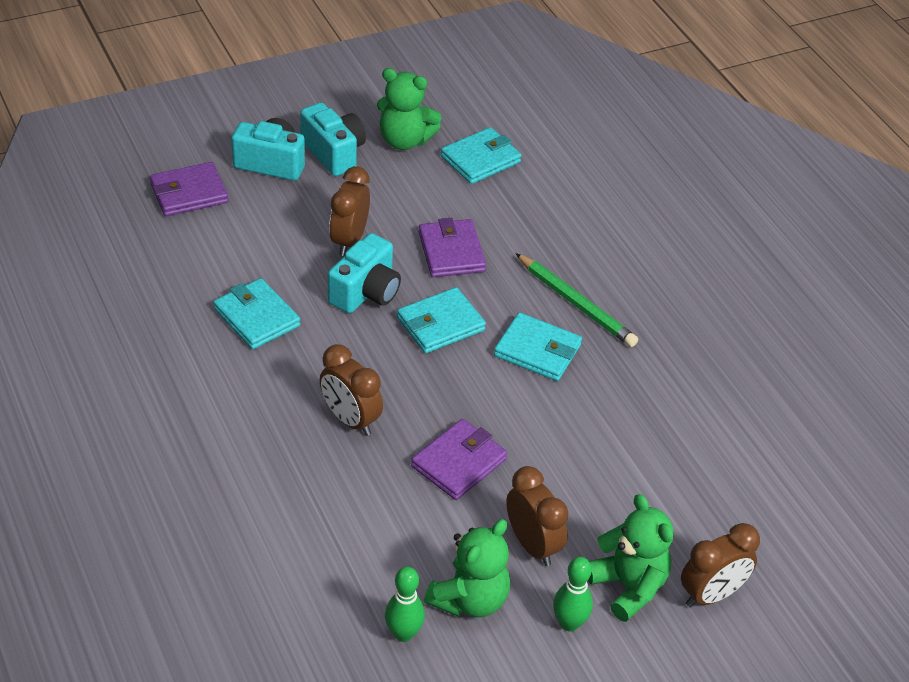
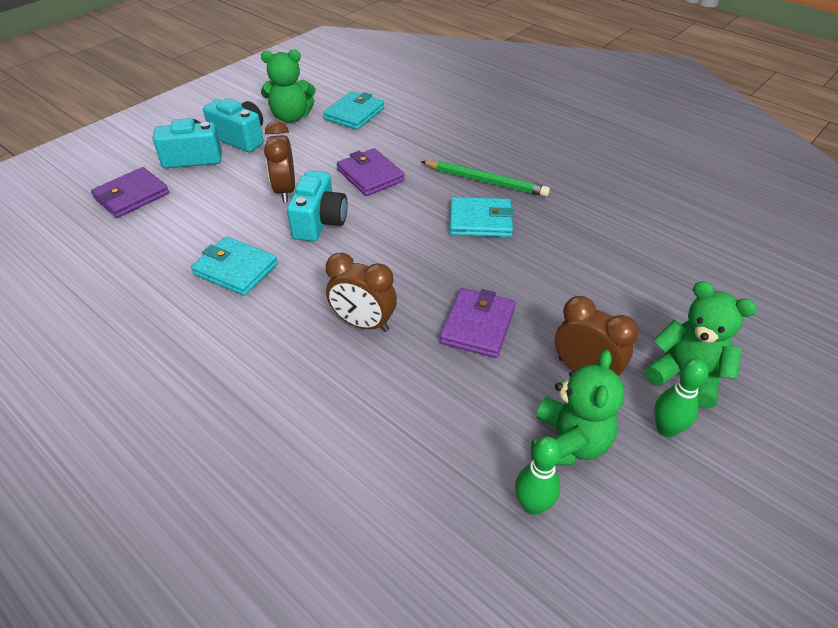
camera: 20 degrees left, 0 degrees up
turquoise wallet [397,287,486,353] -> none
brown clock [681,523,760,607] -> none

